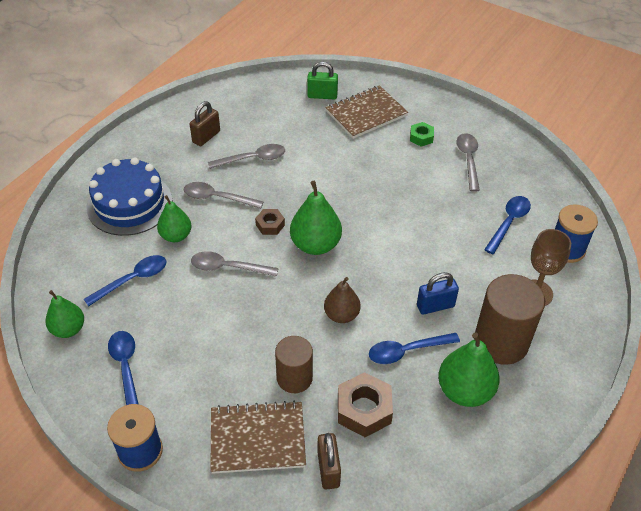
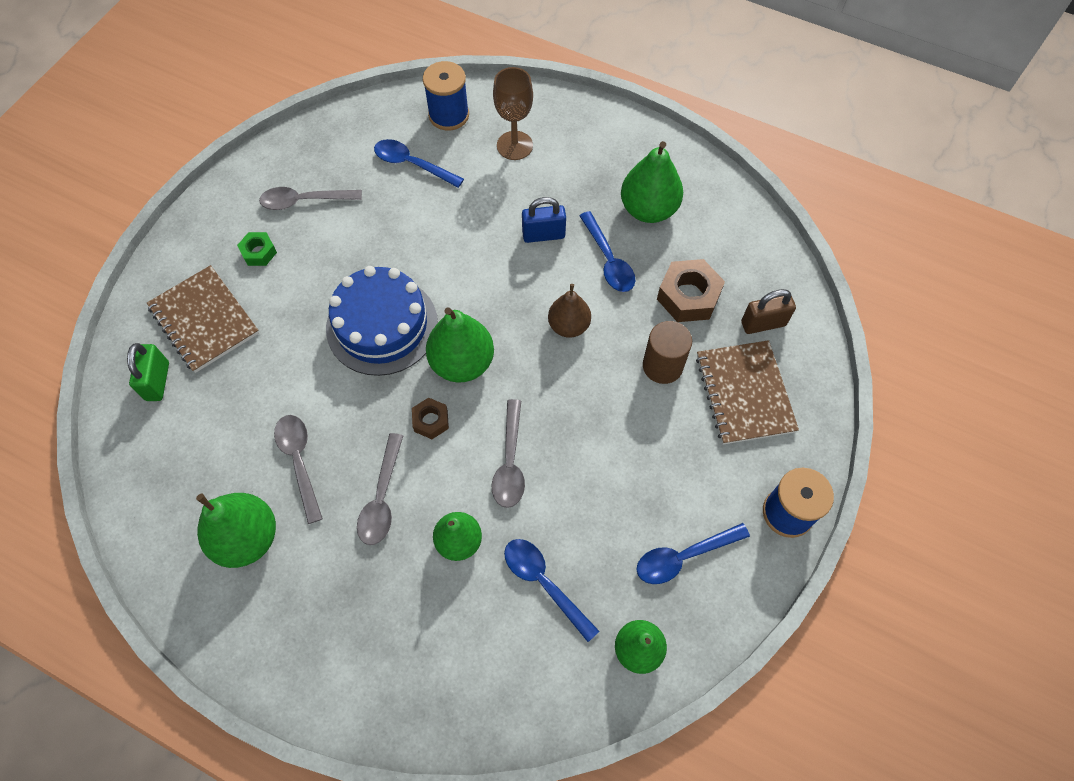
camera: 95 degrees left, 15 degrees up
blue cake [86,157,172,236] -> blue cake moved to [326,266,438,376]
brown padlock [190,101,220,146] -> green pear [196,493,276,568]
blue padlock [417,272,459,315] -> blue padlock turned 75 degrees counterclockwise [522,197,566,243]
brown cylinder [474,274,545,365] -> none

